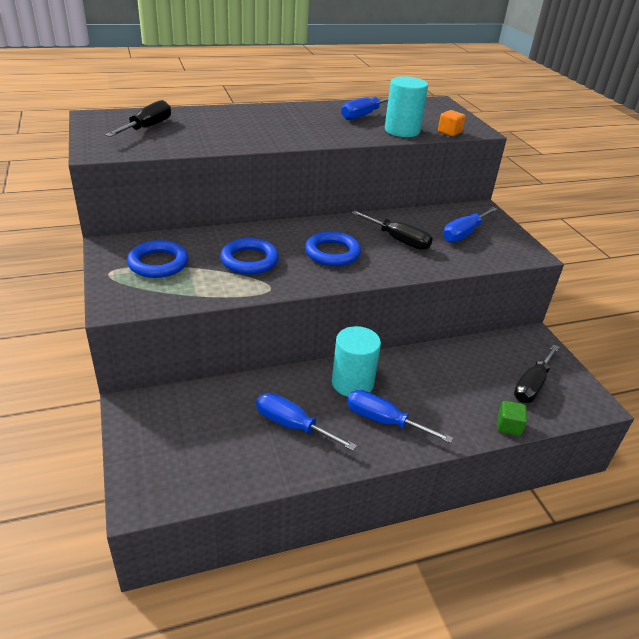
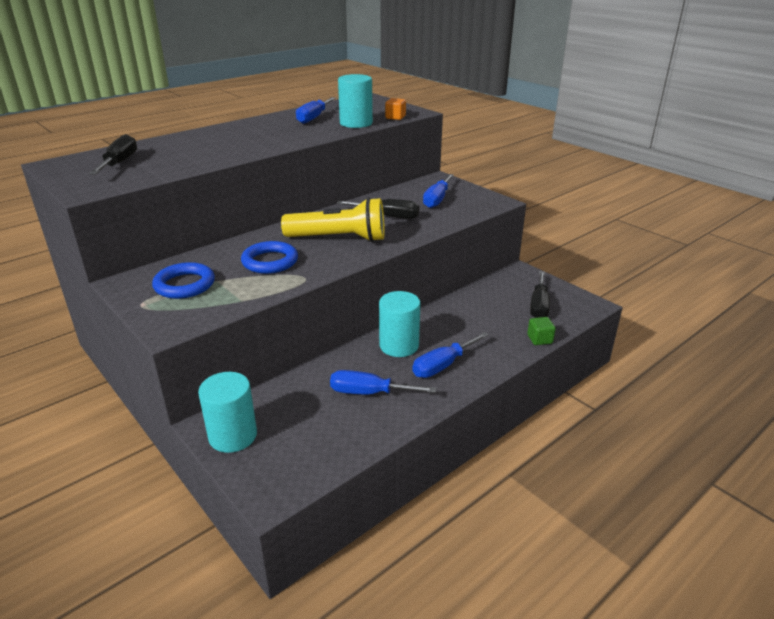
camera: 20 degrees left, 5 degrees down
blue ring [305,231,361,266] -> yellow flashlight [281,197,385,242]
blue screwdriver [347,390,453,443] -> blue screwdriver turned 45 degrees counterclockwise [412,332,489,378]
none -> turquoise cylinder [198,372,257,453]

